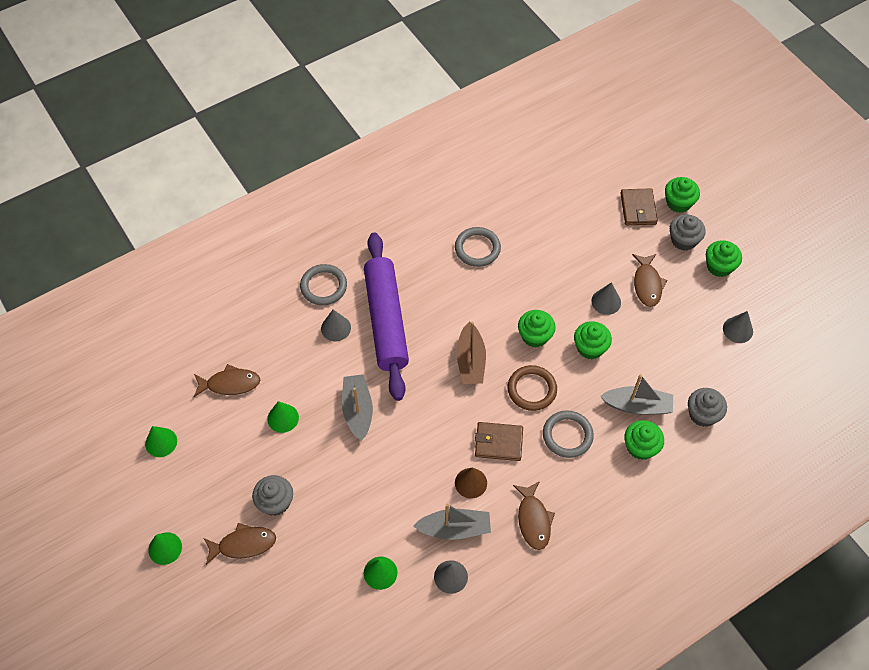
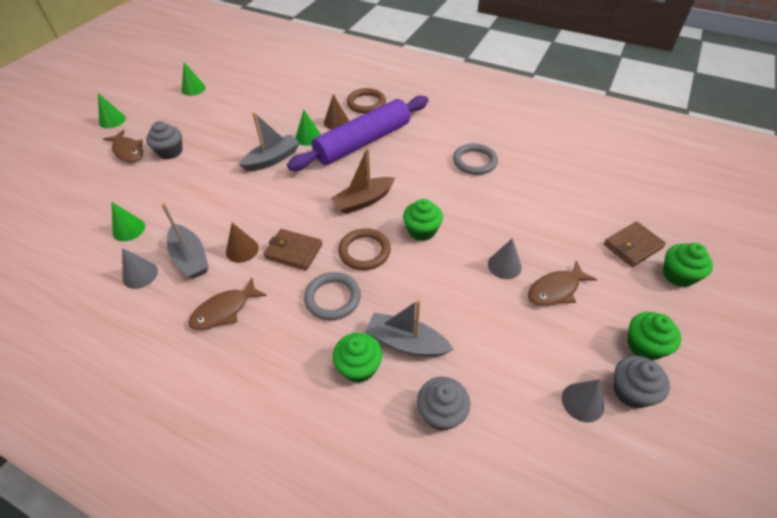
camera: 60 degrees right, 10 degrees down
brown fish [194,364,260,397] -> none
green cone [267,401,299,433] -> green cone moved to [295,110,321,146]
grey ring [300,264,347,305] -> brown ring [347,88,386,114]
grey cone [321,309,351,341] -> brown cone [324,94,349,129]
brown wallet [475,422,523,461] -> brown wallet turned 45 degrees counterclockwise [264,229,322,271]
green cupcake [574,321,612,359] -> none
grey boat [600,374,673,414] -> grey boat turned 135 degrees clockwise [365,299,454,357]
grey cupcake [670,214,706,251] -> grey cupcake moved to [613,356,670,408]

